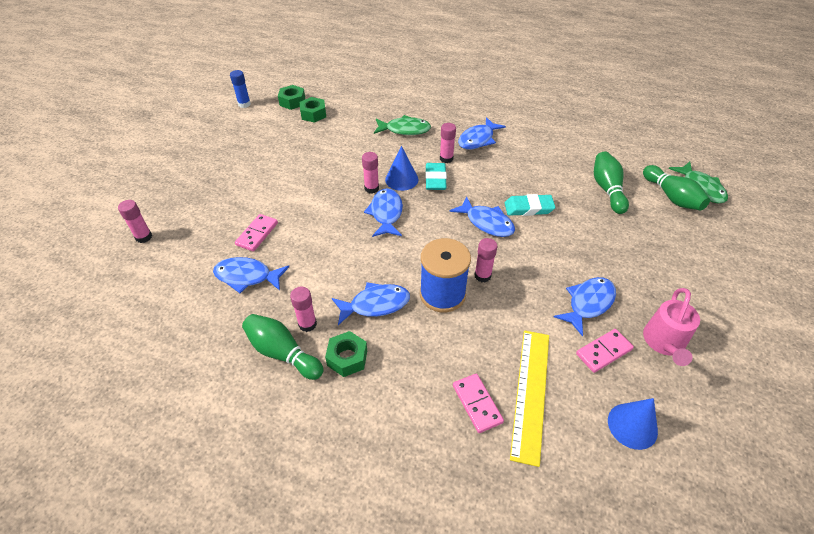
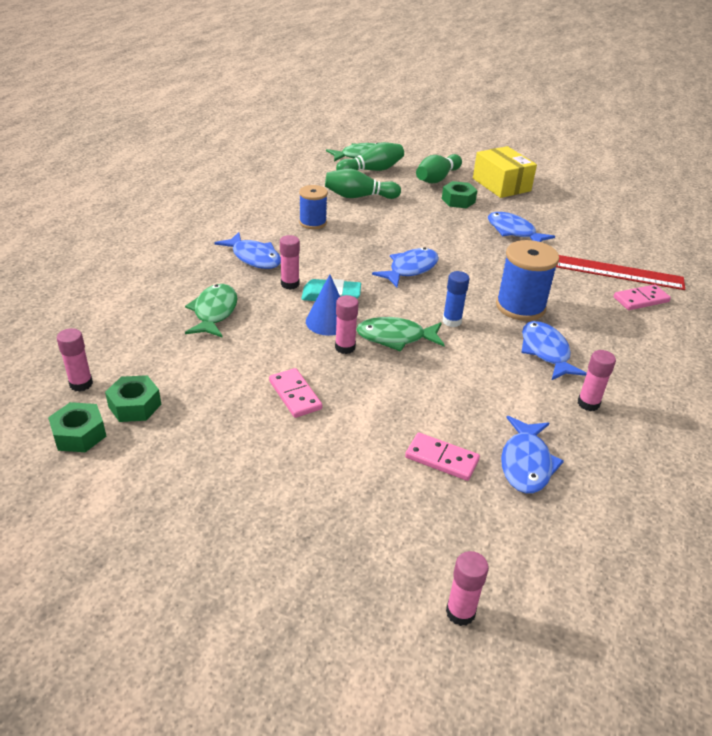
camera: 90 degrees left, 10 degrees down
blue glue stick [230,70,251,108] -> blue glue stick moved to [442,271,470,327]
green bowling pin [242,314,324,380] -> green bowling pin moved to [416,154,462,183]
green nut [325,331,367,377] -> green nut moved to [442,181,477,208]
blue fish [364,188,403,237] -> green fish [356,317,445,352]
pink glue stick [474,238,497,282] -> pink glue stick moved to [57,328,93,391]
turquoise eraser [505,194,556,216] -> none
yellow ruler [510,330,549,467] -> red ruler [556,255,685,290]
pink domino [576,329,634,373] -> pink domino moved to [269,368,322,418]
blue cone [608,398,658,450] -> none
pink watering can [643,288,700,366] -> none
none -> blue spool [299,185,328,229]
none -> yellow box [473,146,537,198]

